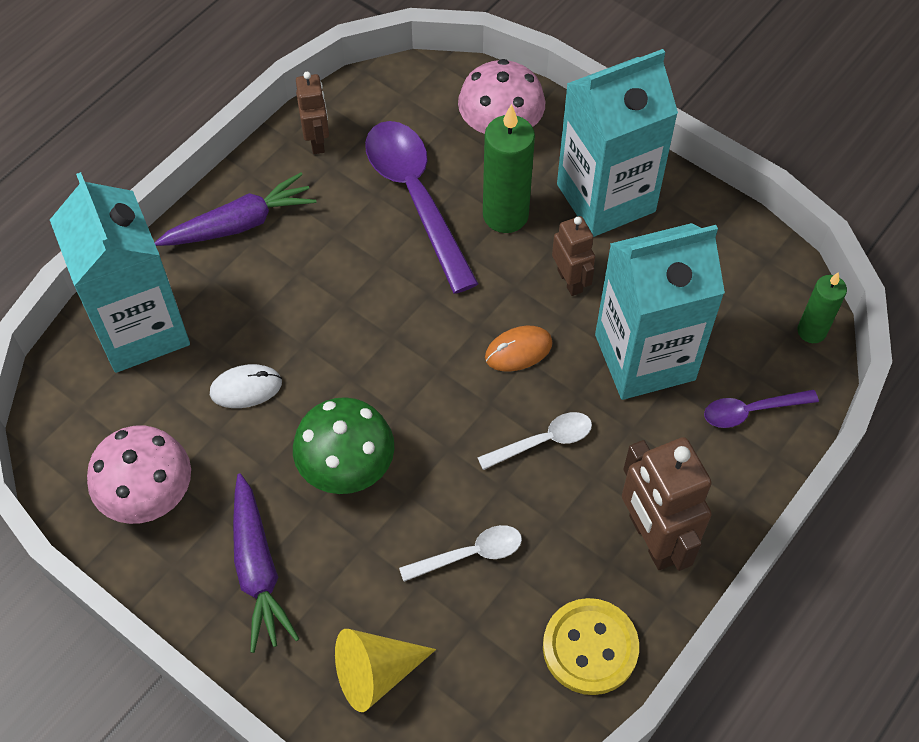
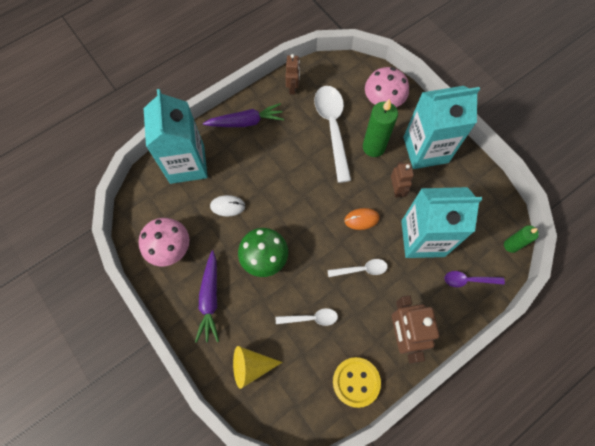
camera: 15 degrees right, 10 degrees up
purple spoon [365,121,479,294] -> white spoon [314,86,351,183]

